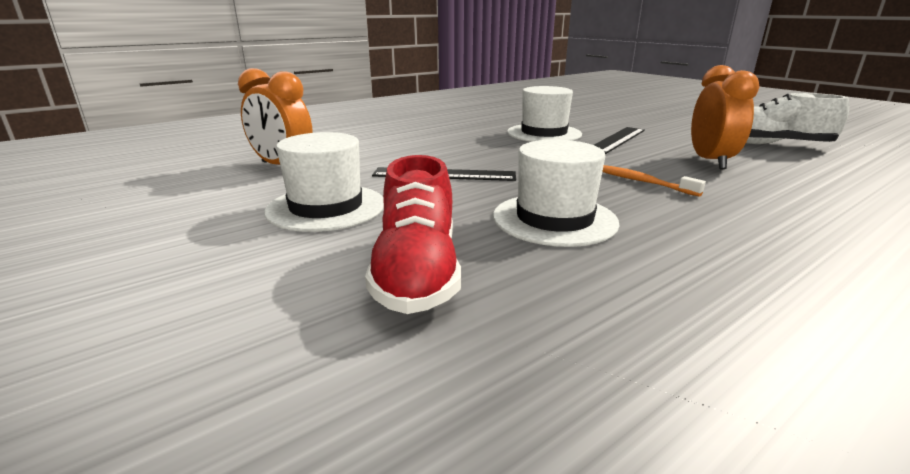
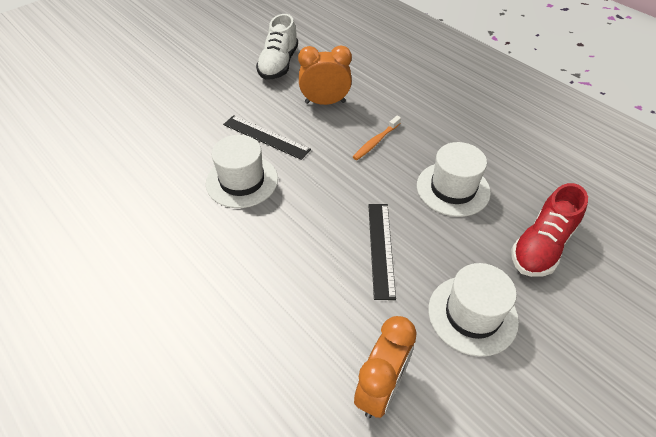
camera: 95 degrees left, 25 degrees up
red shoe [365,155,461,314] -> red shoe turned 135 degrees clockwise [511,183,588,277]

